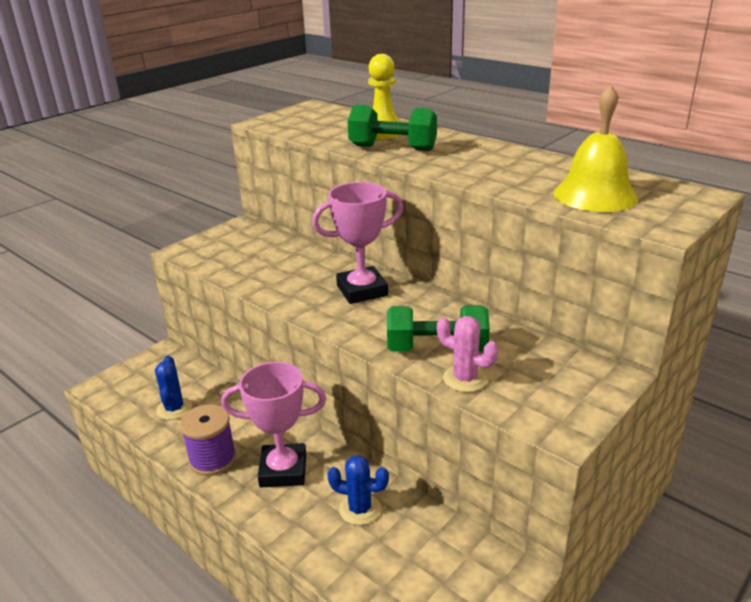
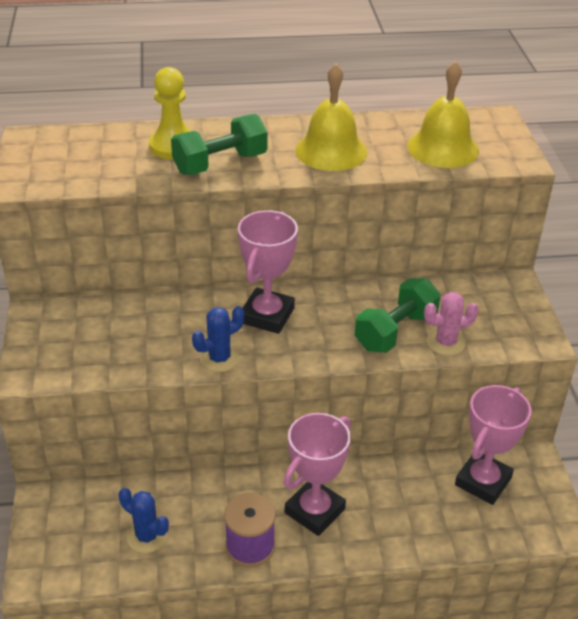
camera: 50 degrees left, 10 degrees up
blue cactus [327,455,389,525] -> blue cactus moved to [192,306,244,372]
none -> yellow bell [295,63,367,171]
none -> pink trophy [455,385,532,505]

